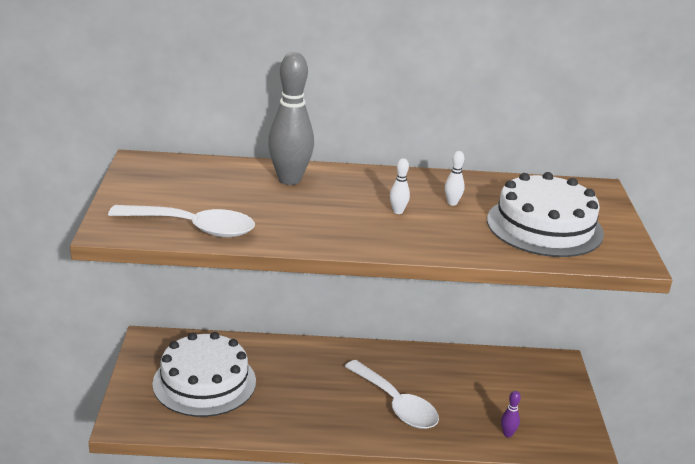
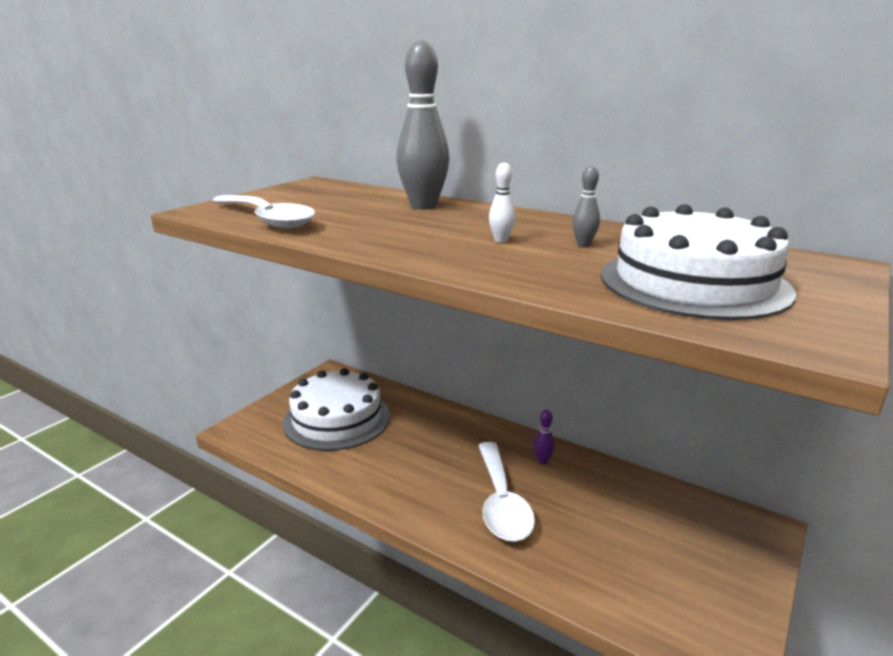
camera: 35 degrees right, 5 degrees down
white bowling pin [445,151,465,206] -> grey bowling pin [572,165,600,247]
purple bowling pin [501,391,521,437] -> purple bowling pin moved to [534,410,555,464]

